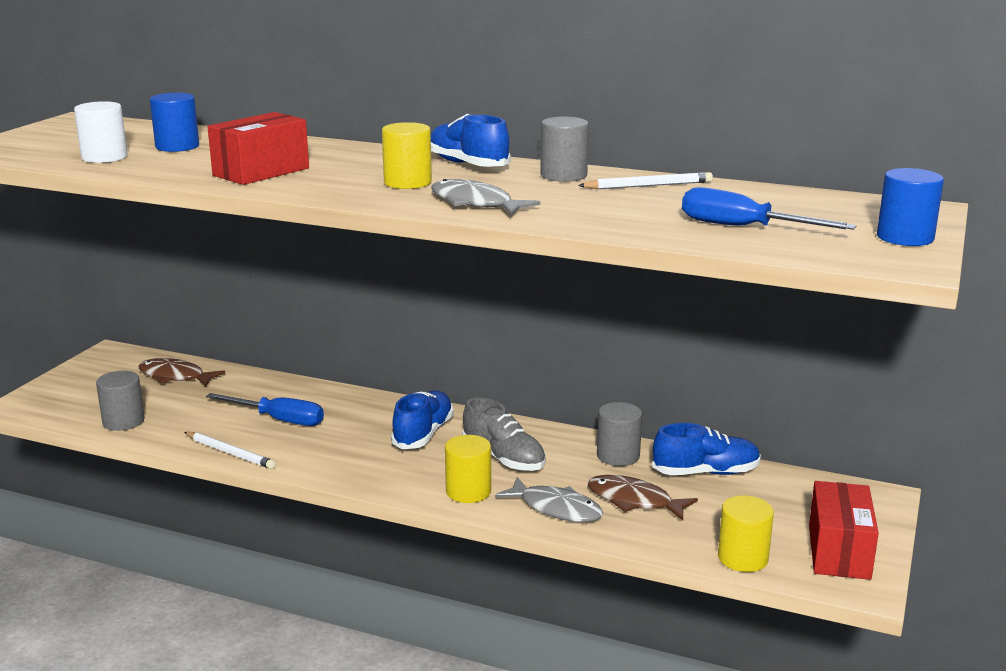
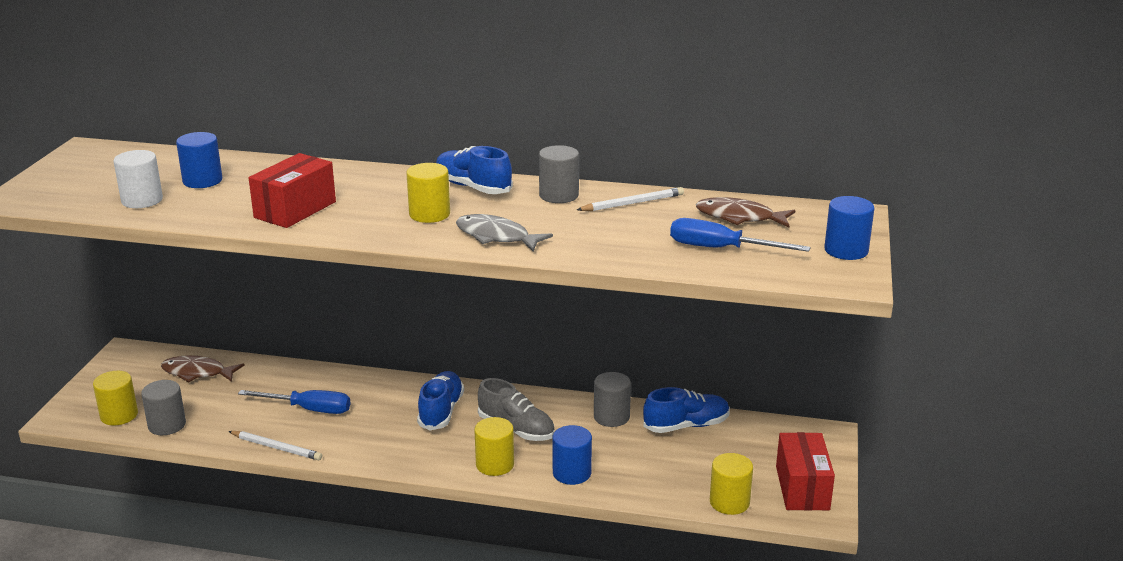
camera: 10 degrees left, 5 degrees up
grey fish [495,477,603,522] -> blue cylinder [552,425,592,485]
brown fish [588,475,698,521] -> brown fish moved to [696,197,796,228]
none -> yellow cylinder [93,371,138,426]

